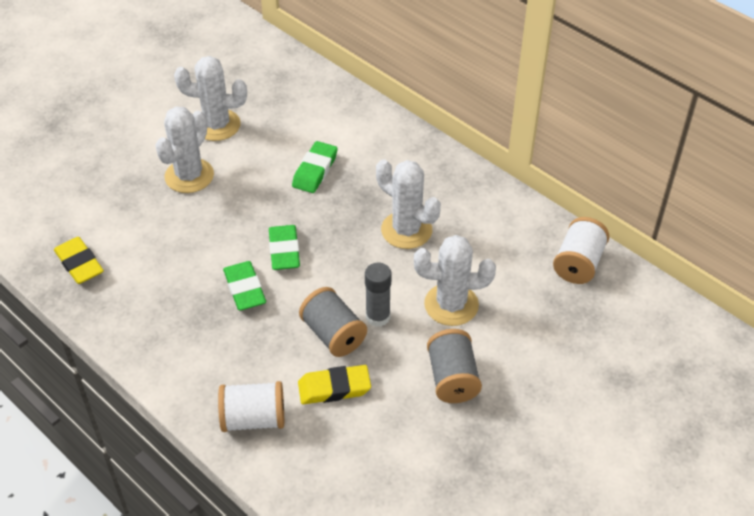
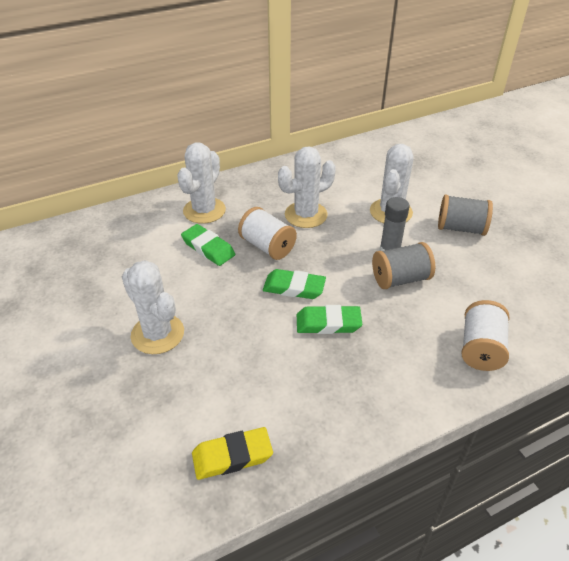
camera: 70 degrees left, 5 degrees down
white cactus [174,56,247,141] -> white cactus moved to [177,142,226,224]
yellow eraser [298,365,371,404] -> none
white spool [553,217,609,284] -> white spool moved to [238,207,297,260]

